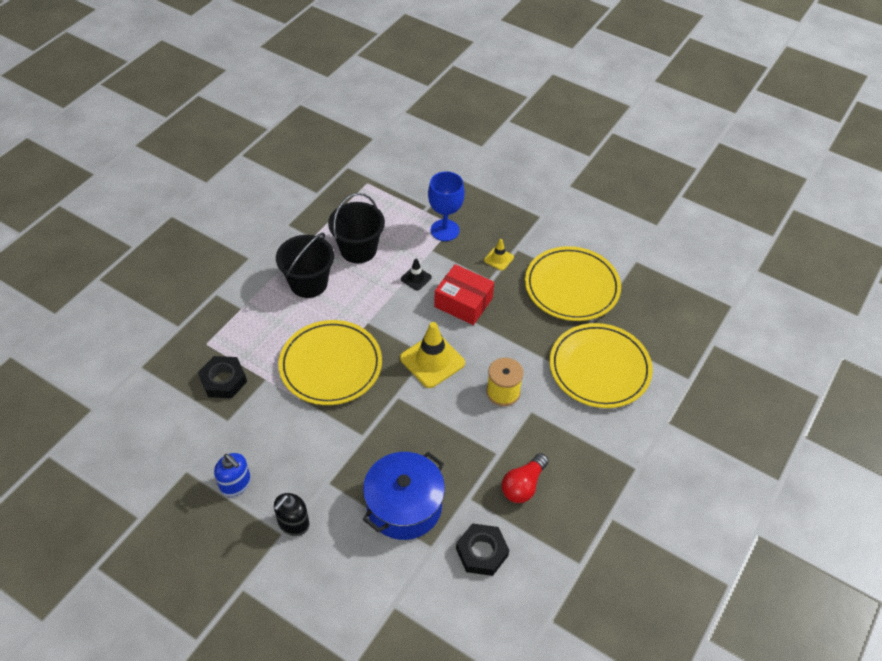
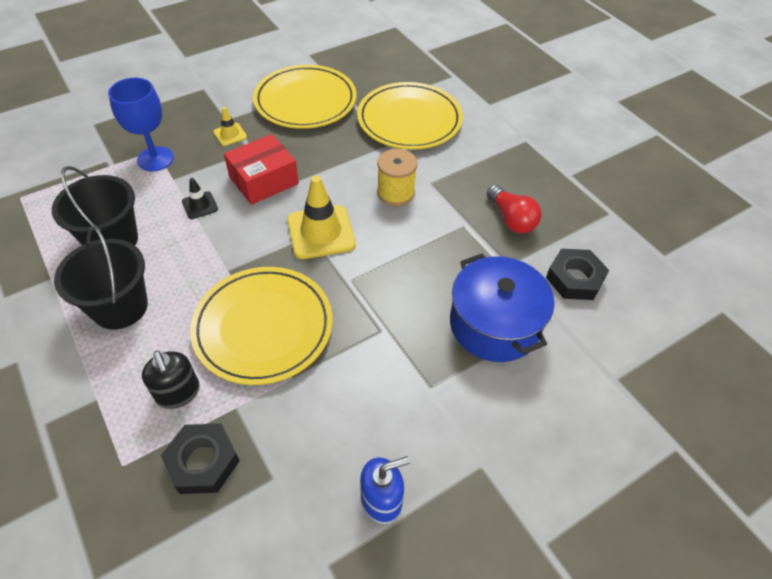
camera: 65 degrees left, 0 degrees up
black soap dispenser [274,493,309,536] -> black soap dispenser moved to [142,350,200,409]

